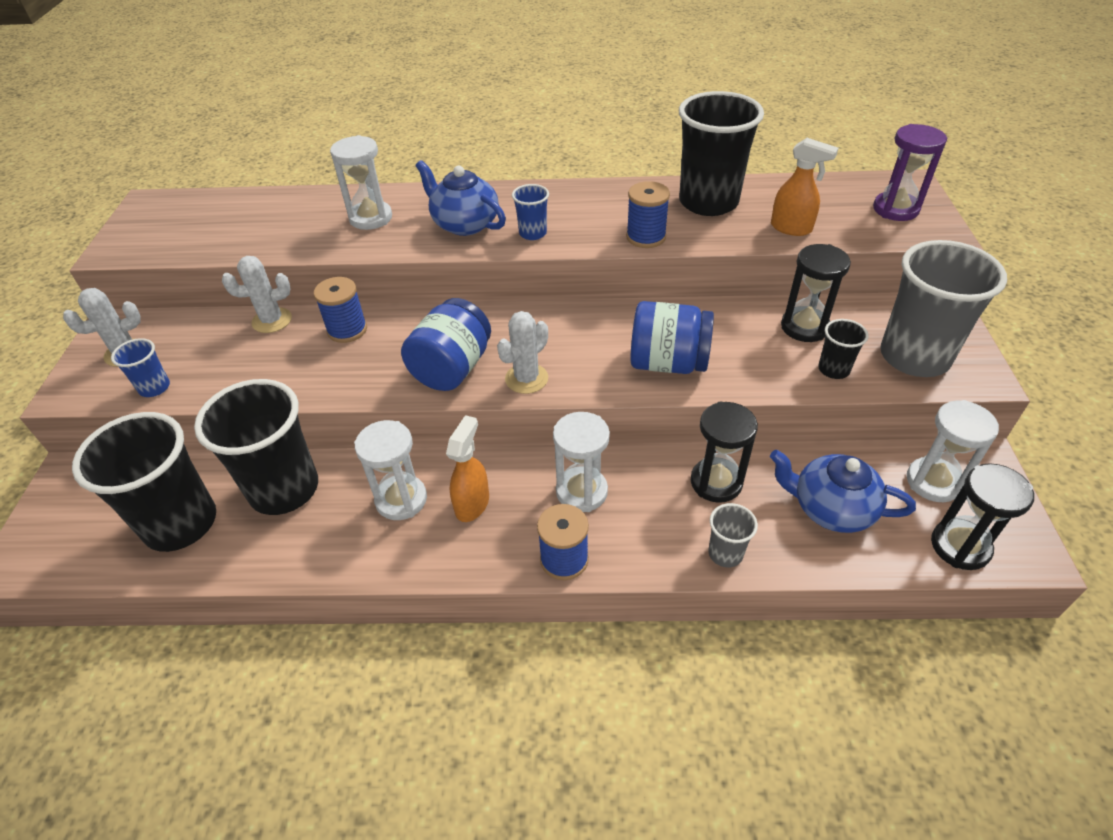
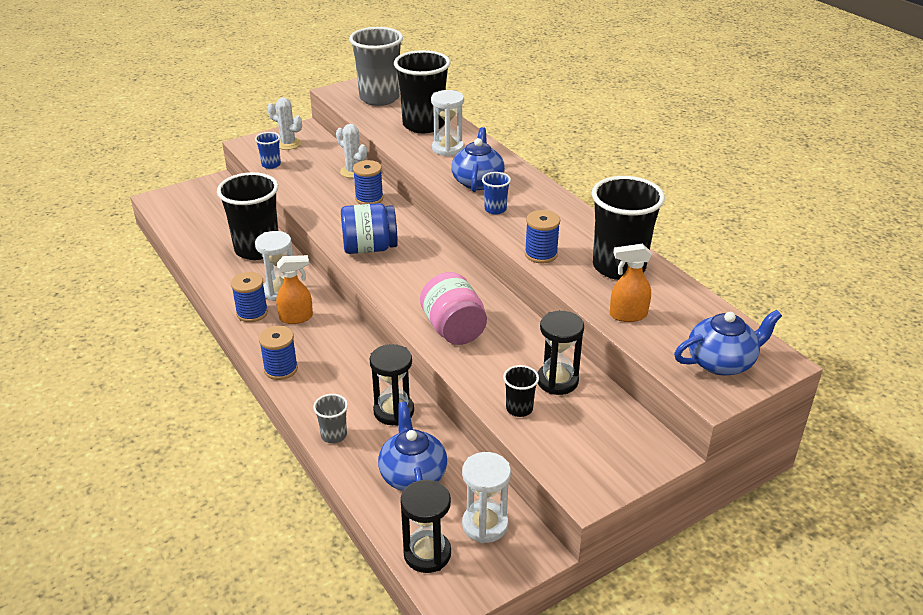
camera: 55 degrees right, 10 degrees down
black cup [72,412,216,552] -> black cup moved to [394,50,450,133]
white cactus [497,311,548,394] -> none
white hourglass [553,412,610,512] -> none
blue jar [630,301,714,374] -> pink jar [420,272,487,345]
orange spray bottle [771,138,838,236] -> orange spray bottle turned 90 degrees clockwise [610,244,652,322]
purple hourglass [873,124,947,221] -> blue teapot [674,310,782,376]
grey cup [880,240,1007,377] -> grey cup moved to [349,27,403,106]
none -> blue spool [231,272,268,322]

